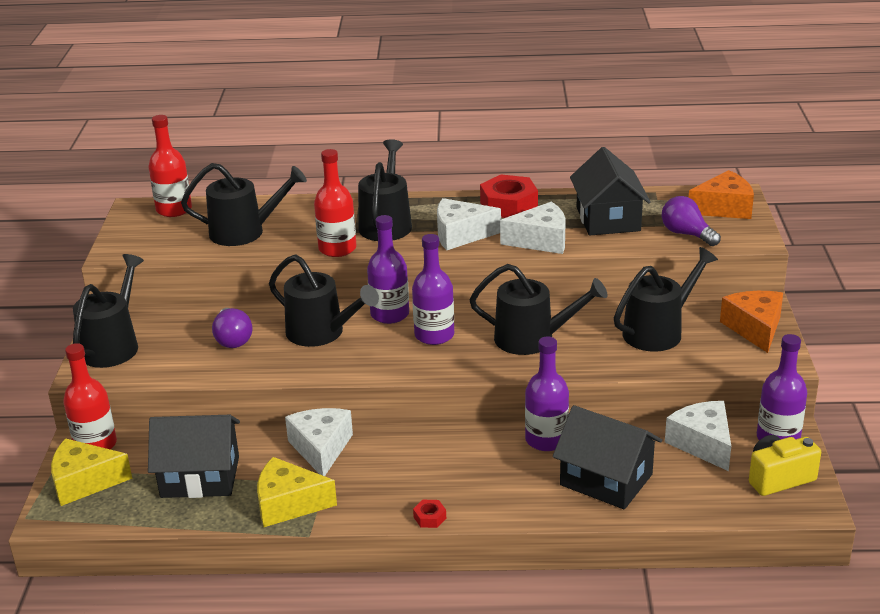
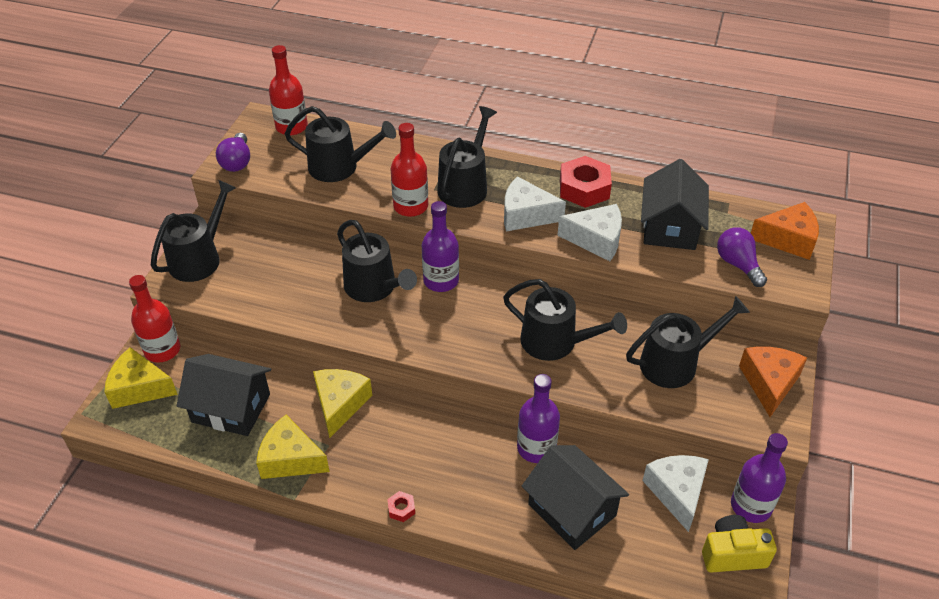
camera: 15 degrees right, 15 degrees up
purple light bulb [212,308,252,348] -> purple light bulb moved to [216,133,250,172]
white cheese [285,408,353,476] -> yellow cheese [313,369,372,438]
purple bottle [412,234,454,345] -> none

